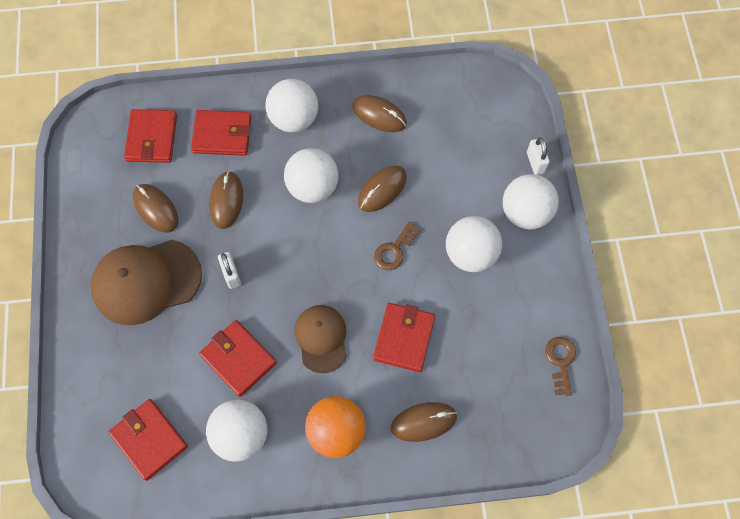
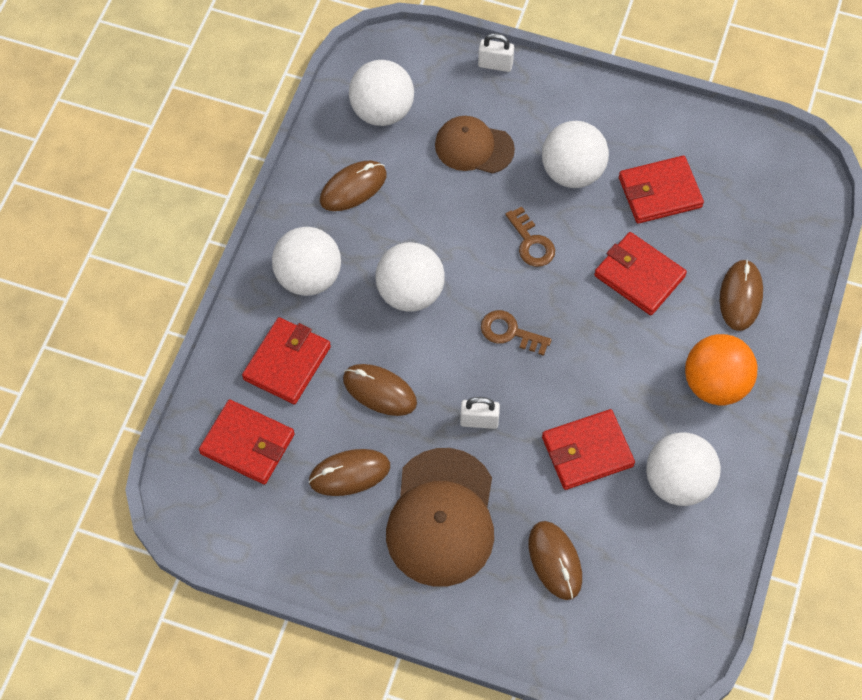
camera: 65 degrees left, 5 degrees down
red wallet [109,399,188,481] -> red wallet moved to [619,156,704,224]
brown cap [295,305,347,373] -> brown cap moved to [435,116,515,174]
brown mouse [358,165,407,212] -> brown mouse moved to [529,521,582,600]
white ball [503,174,559,230] -> white ball moved to [349,60,414,126]
brown key [545,337,576,396] -> brown key moved to [481,310,552,356]

